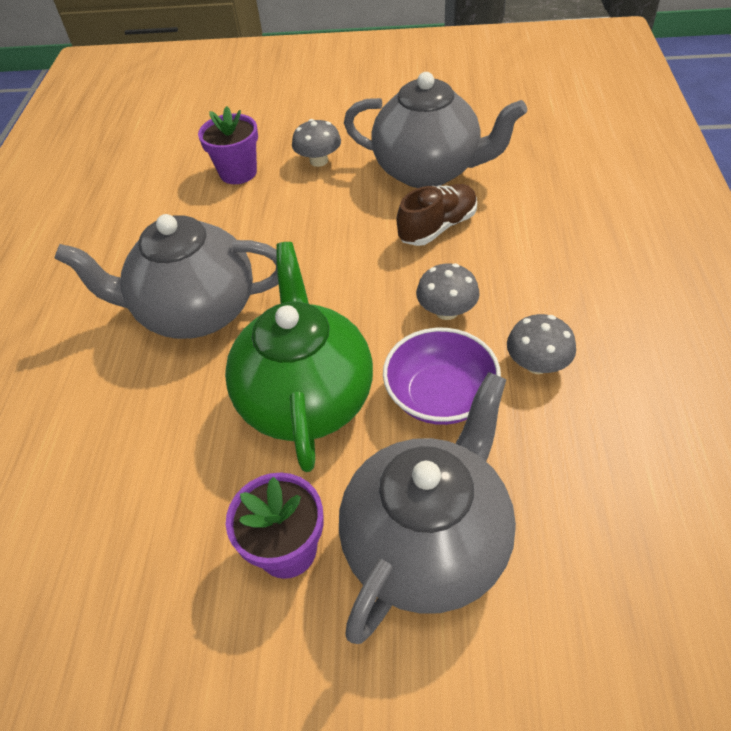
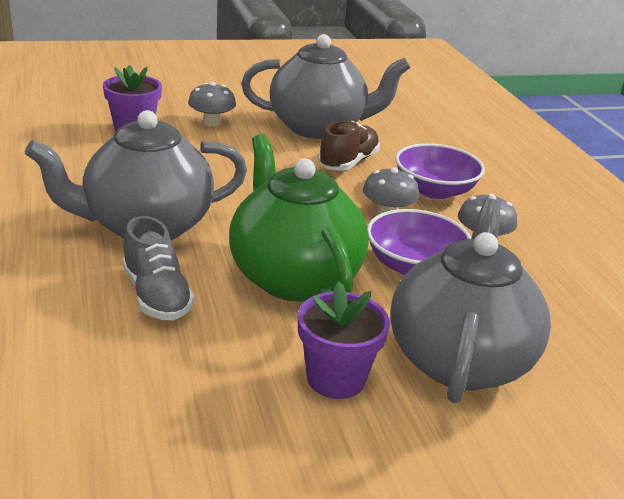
camera: 25 degrees left, 20 degrees down
none -> grey shoe [122,216,194,320]
none -> purple bowl [395,143,485,199]

